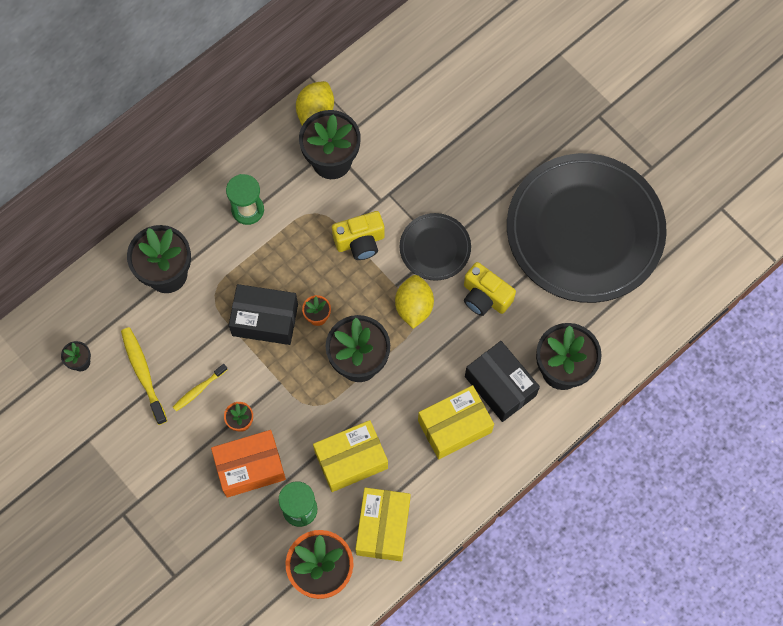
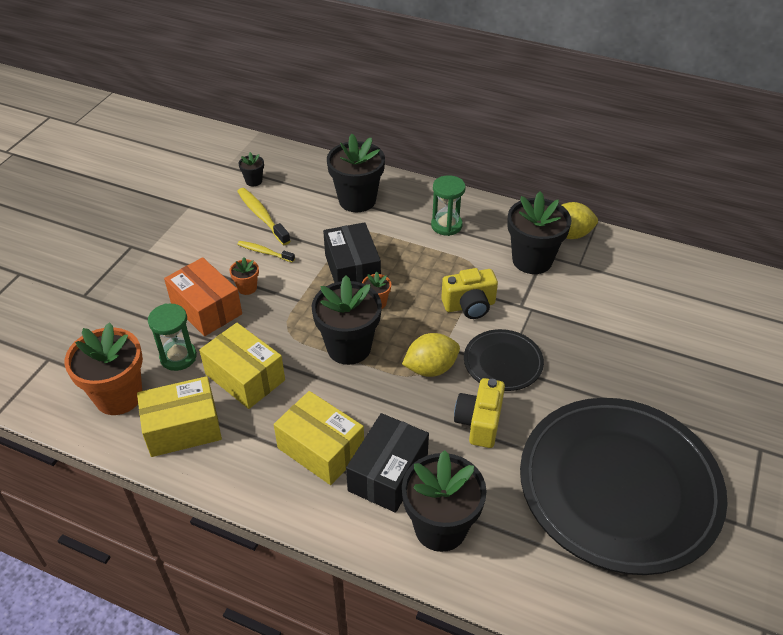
camera: 65 degrees right, 25 degrees down
yellow toothbrush [121,327,167,425] -> yellow toothbrush turned 75 degrees counterclockwise [237,188,290,245]
yellow camera [332,211,385,260] -> yellow camera turned 60 degrees counterclockwise [441,268,498,319]

